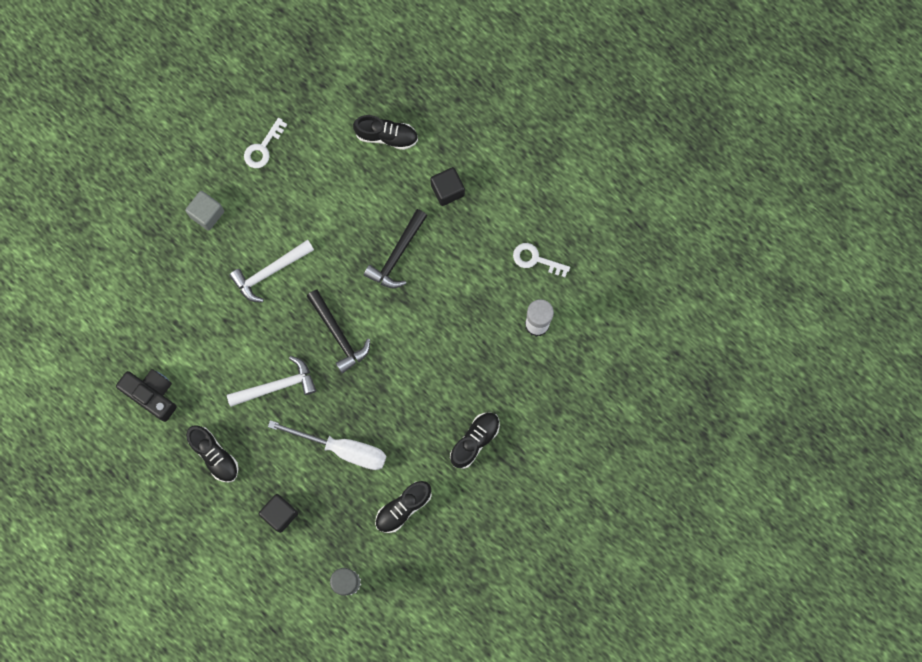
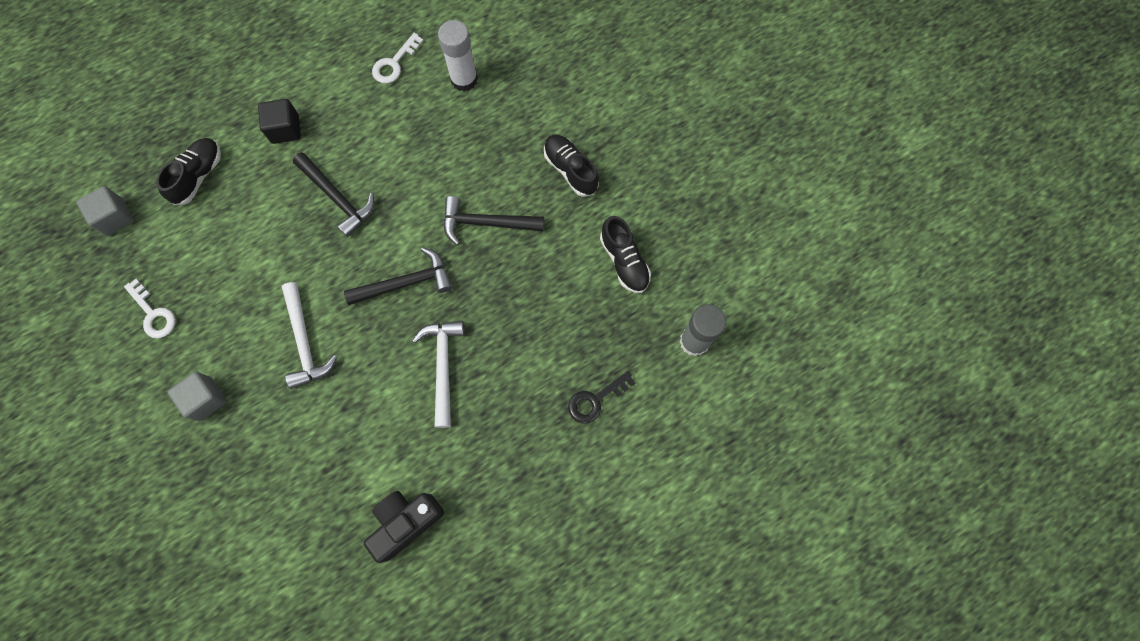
camera: 75 degrees left, 5 degrees down
black shoe [186,425,238,483] -> none
black cube [259,494,298,533] -> black key [568,371,636,424]
white screwdriver [268,420,386,470] -> none
none -> grey cube [76,186,134,236]
none -> black hammer [443,196,544,245]

